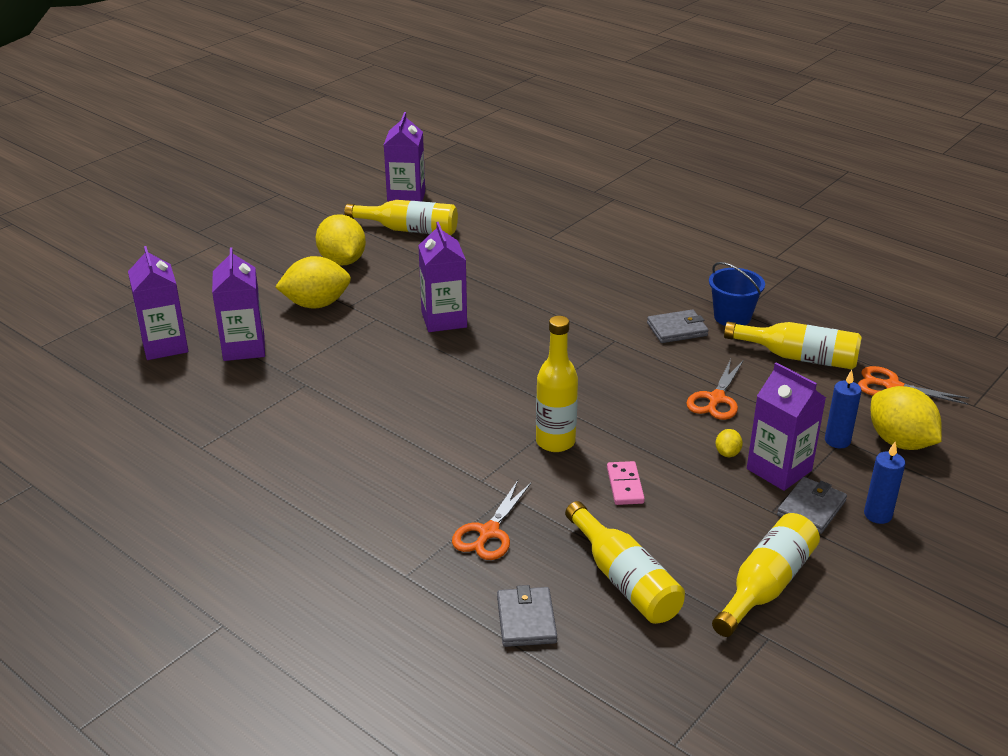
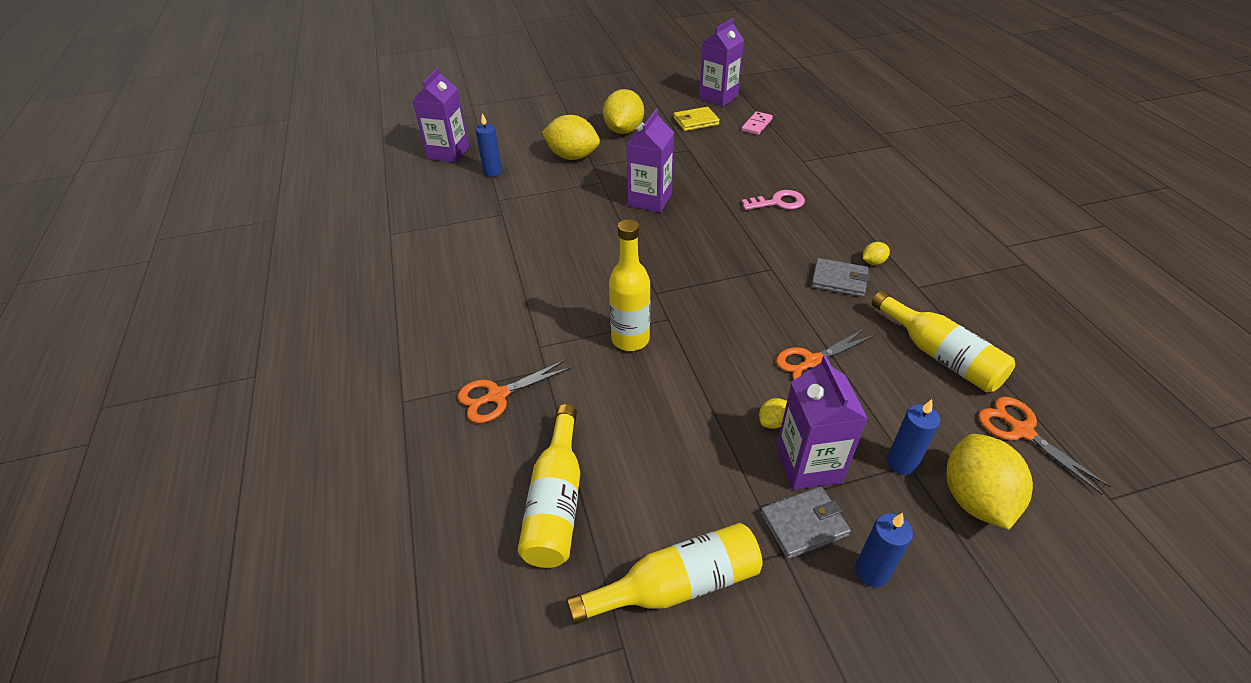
camera: 35 degrees right, 10 degrees up
purple carton [212,247,265,361] -> blue candle [475,113,502,177]
yellow bottle [344,200,458,236] -> yellow wallet [674,107,720,131]
grey wallet [497,585,557,647] -> none
pink domino [607,461,645,505] -> pink domino moved to [741,111,773,135]
blue bucket [709,262,765,326] -> none
none -> pink key [741,190,805,210]
none -> yellow lemon [863,242,890,265]

